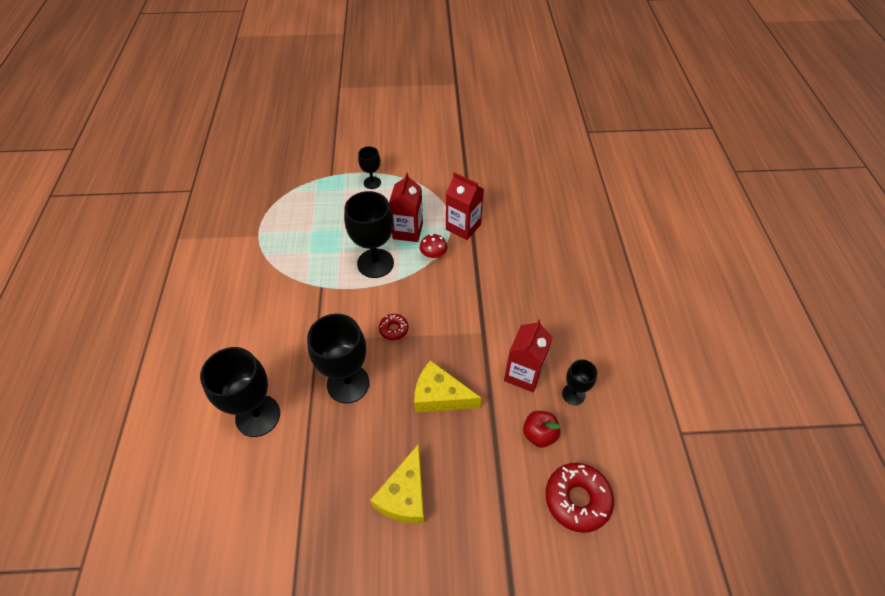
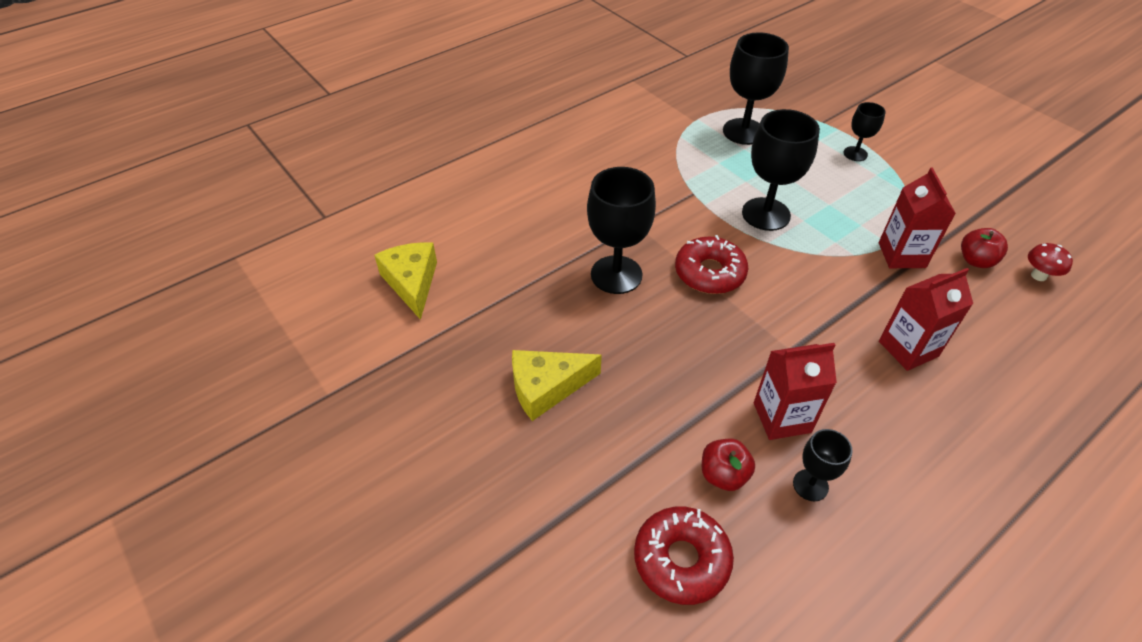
camera: 55 degrees right, 5 degrees down
black goblet [200,347,280,437] -> black goblet moved to [723,32,789,145]
red donut [379,314,409,340] -> red donut [675,235,748,294], size x1.87
red carton [389,173,423,242] -> red carton moved to [879,268,973,371]
yellow cheese [414,360,482,413] -> yellow cheese moved to [374,242,437,320]
red mushroom [420,234,447,260] -> red mushroom moved to [1028,243,1073,281]
none -> red apple [961,228,1008,268]

